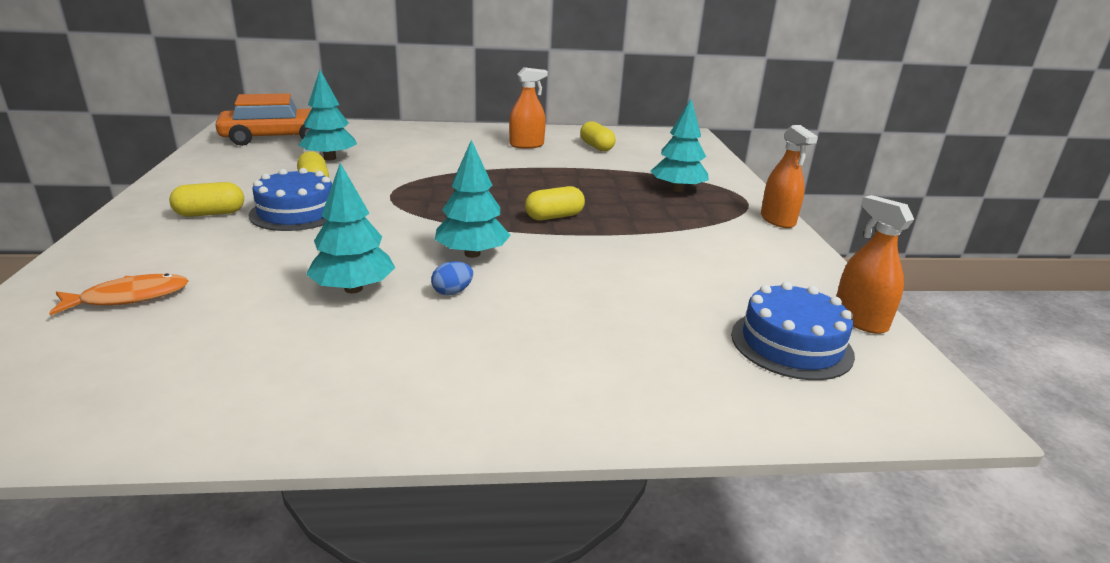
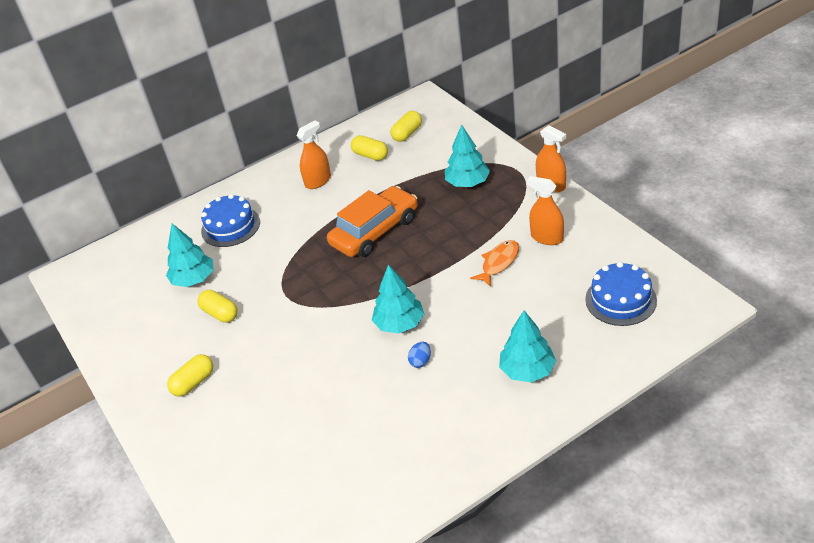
camera: 20 degrees left, 15 degrees up
orange fish [49,273,189,315] -> orange fish moved to [470,240,519,287]
orange car [215,93,311,146] -> orange car moved to [327,186,418,257]
blue cake [248,168,332,231] -> blue cake moved to [201,194,260,247]
turquoise tree [306,163,395,293] -> turquoise tree moved to [499,310,556,383]
yellow capsule [525,186,585,221] -> yellow capsule moved to [391,111,422,142]
orange spray bottle [836,195,914,334] -> orange spray bottle moved to [527,176,564,245]

